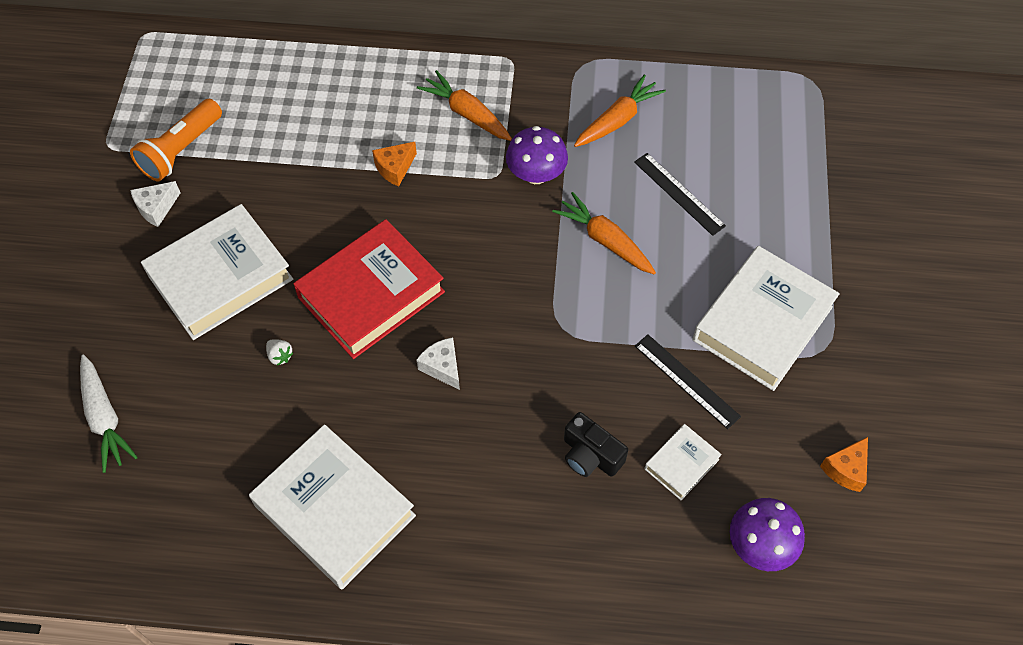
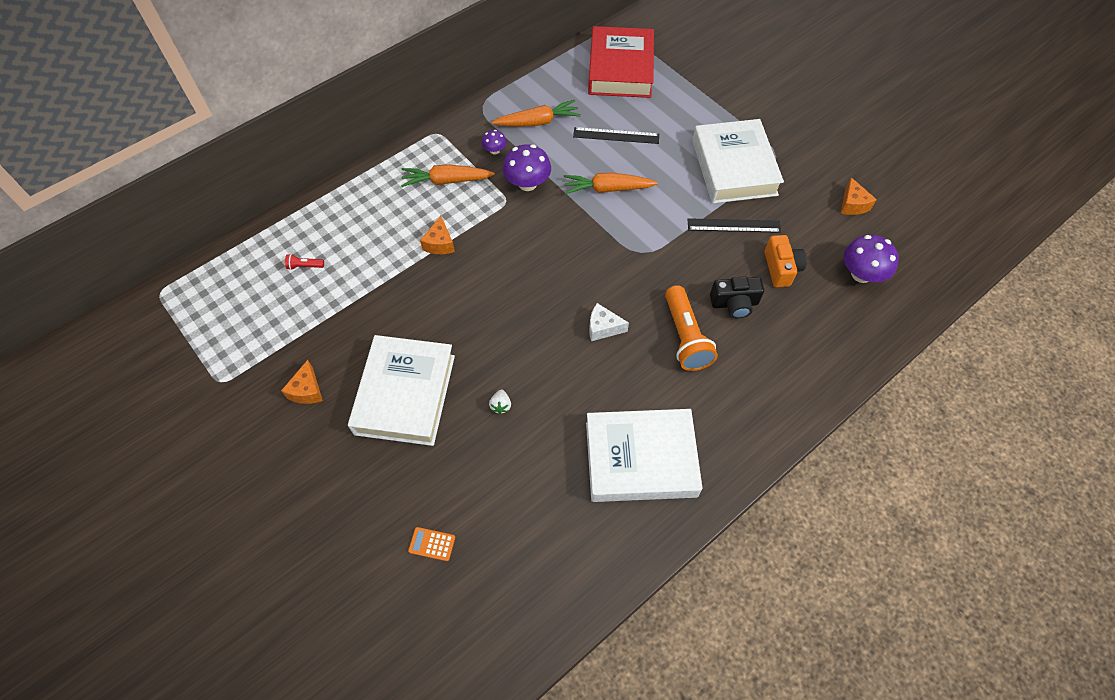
camera: 45 degrees left, 0 degrees up
white carrot [80,354,138,473] -> orange calculator [408,527,455,561]
orange flashlight [130,99,222,182] -> orange flashlight moved to [665,285,718,371]
white cheese [130,181,180,227] -> orange cheese [281,360,323,404]
white strawberry [266,340,293,365] -> white strawberry turned 90 degrees clockwise [489,390,511,414]
red book [293,219,445,359] -> red book moved to [588,26,654,98]
orange carrot [574,74,666,147] -> orange carrot turned 75 degrees clockwise [492,100,581,127]
white book [644,424,722,500] -> orange camera [765,235,807,287]
none -> red flashlight [285,254,324,270]
none -> purple mushroom [481,130,507,155]

